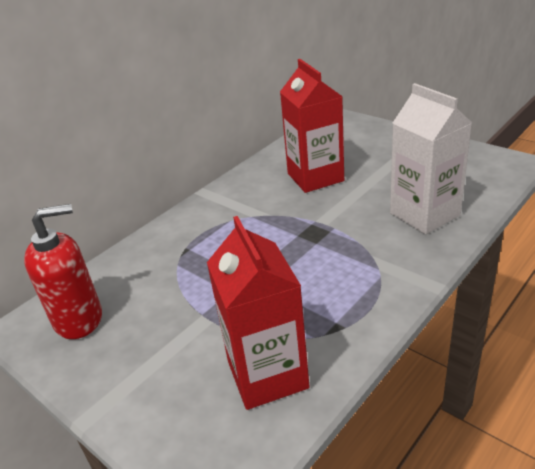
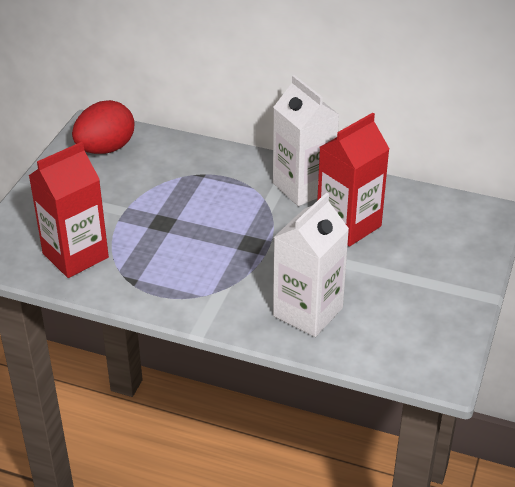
camera: 65 degrees right, 5 degrees up
red soap dispenser [24,204,102,339] -> red egg [72,100,134,154]
none -> white carton [273,75,339,206]

